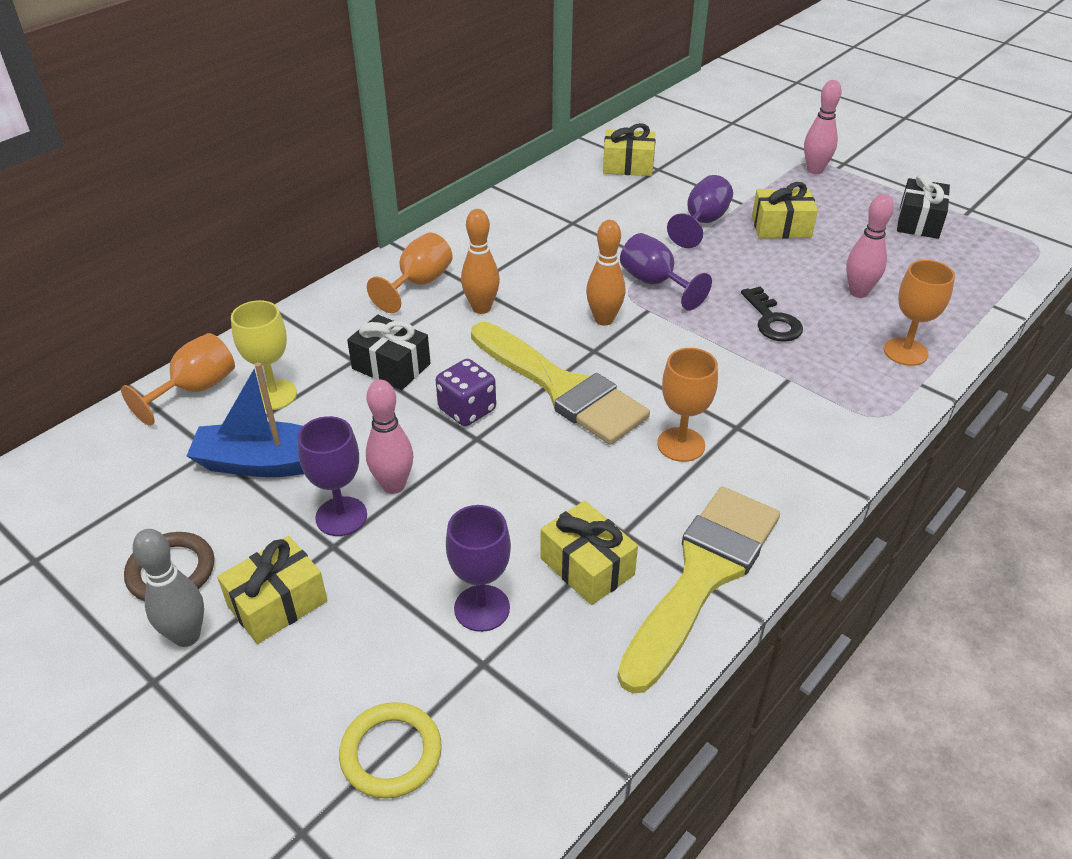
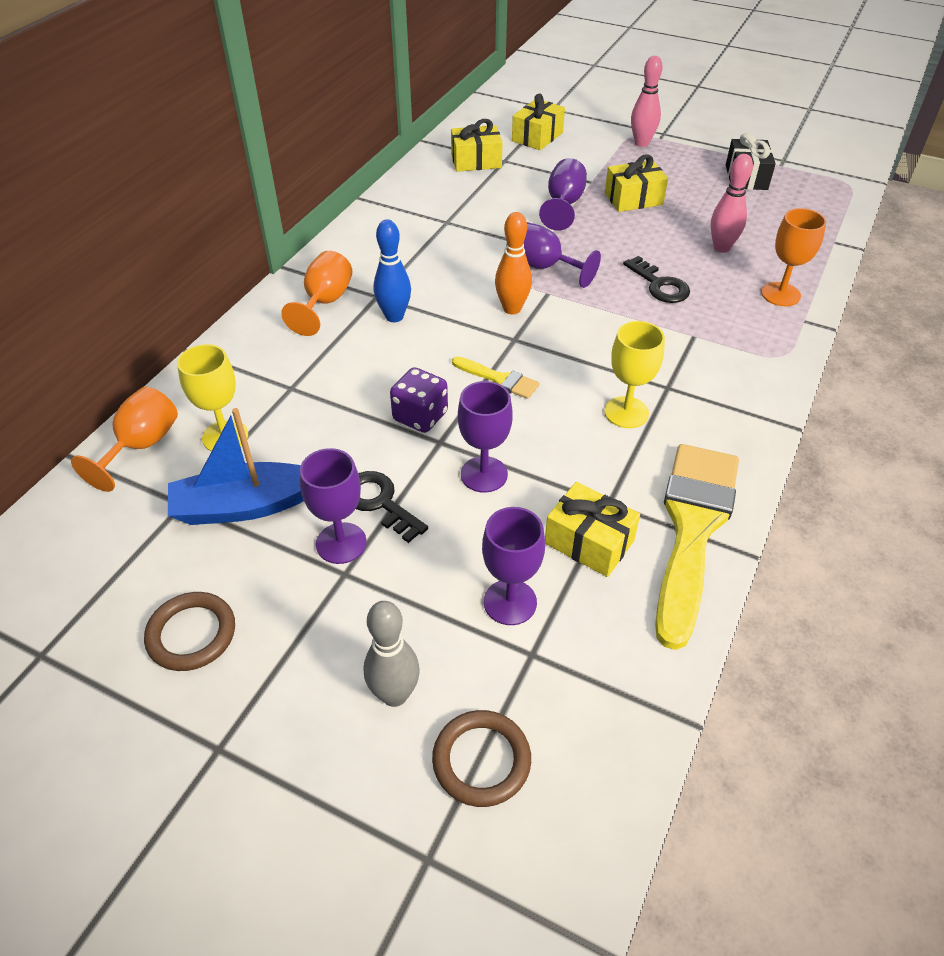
camera: 15 degrees left, 5 degrees up
grey bowling pin [133,529,204,647] -> grey bowling pin moved to [364,601,420,707]
yellow gift [217,536,327,644] -> yellow gift moved to [512,93,565,150]
yellow ring [339,702,442,799] -> brown ring [432,710,531,807]
black gift [347,315,431,390] -> none
pink bowling pin [366,380,413,494] -> black key [356,471,428,543]
orange bowling pin [461,209,500,314] -> blue bowling pin [374,220,411,322]
yellow brush [471,322,650,445] -> yellow brush [452,356,539,399], size x0.45
orange goblet [657,348,718,462] -> yellow goblet [605,321,665,428]
none -> purple goblet [458,381,513,493]

